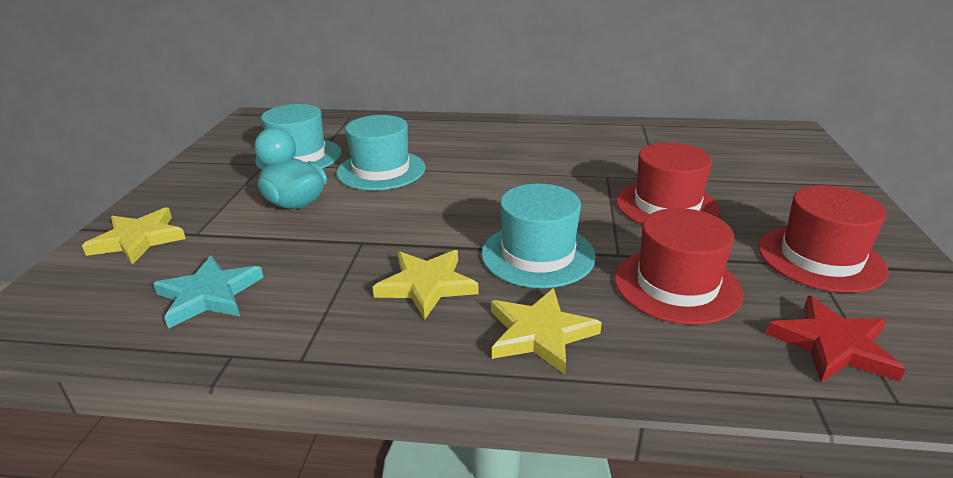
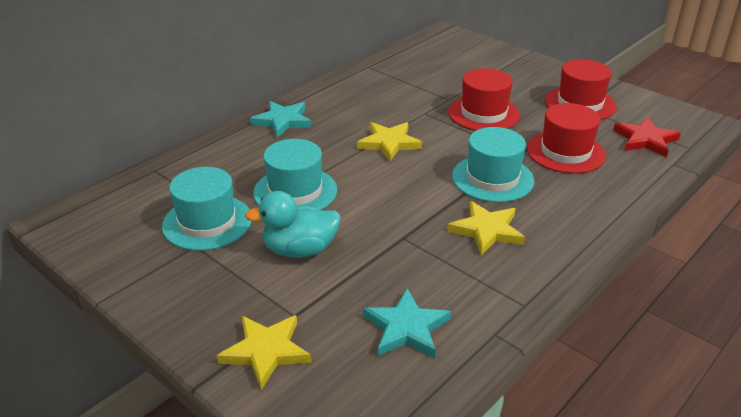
camera: 55 degrees left, 5 degrees up
yellow star [491,288,602,374] -> yellow star moved to [357,122,422,161]
none -> turquoise star [250,101,312,138]

